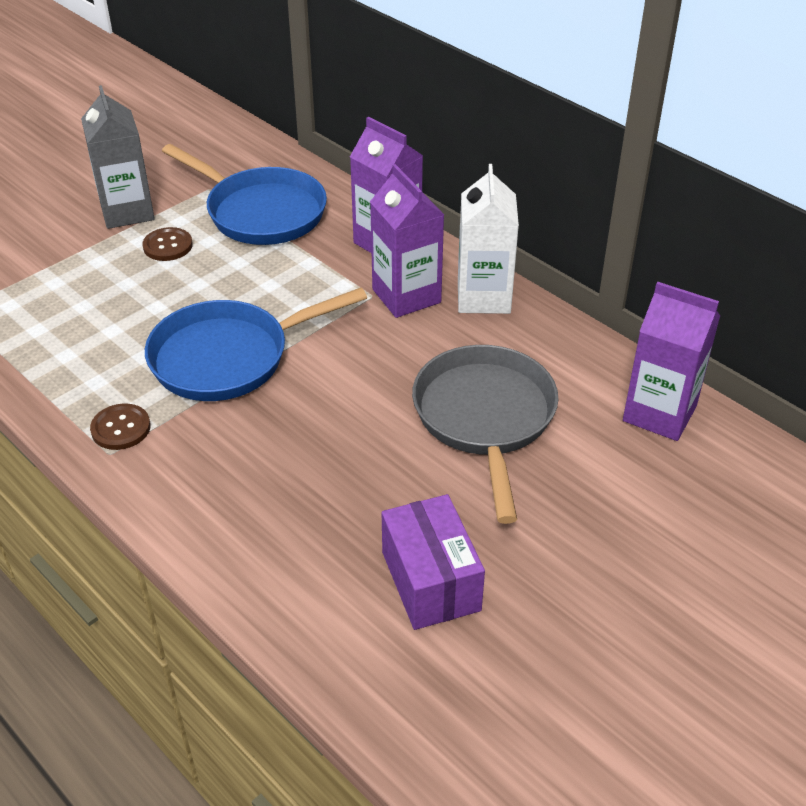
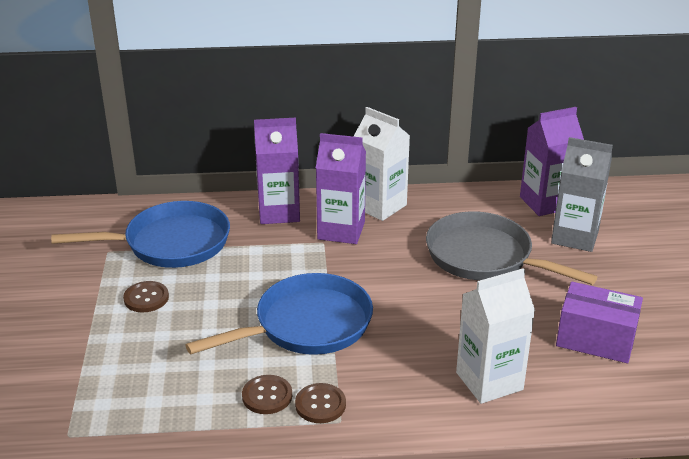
camera: 50 degrees left, 10 degrees down
grey carton [81,85,155,229] -> grey carton moved to [551,137,613,252]
blue pan [145,288,367,401] -> blue pan turned 135 degrees counterclockwise [185,273,373,355]
none -> brown button [242,375,292,414]
none -> white carton [456,268,535,404]

